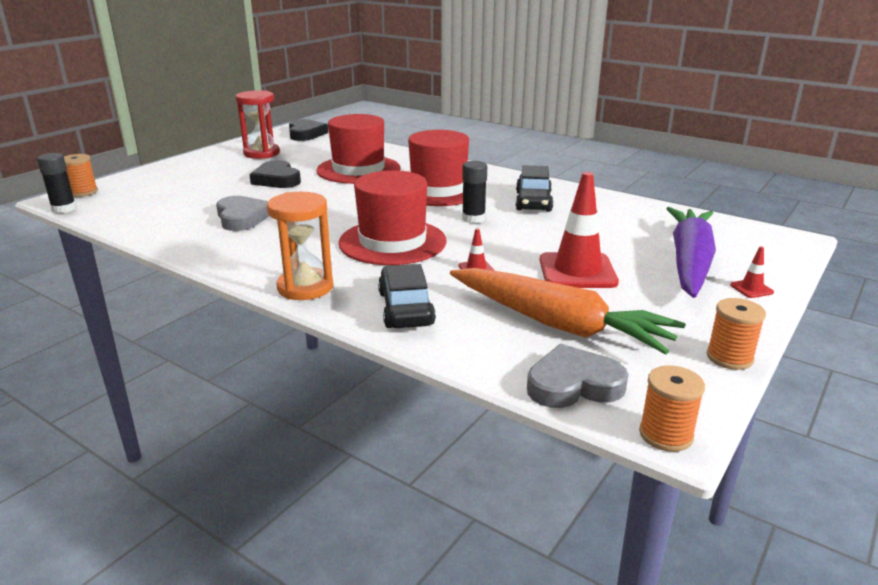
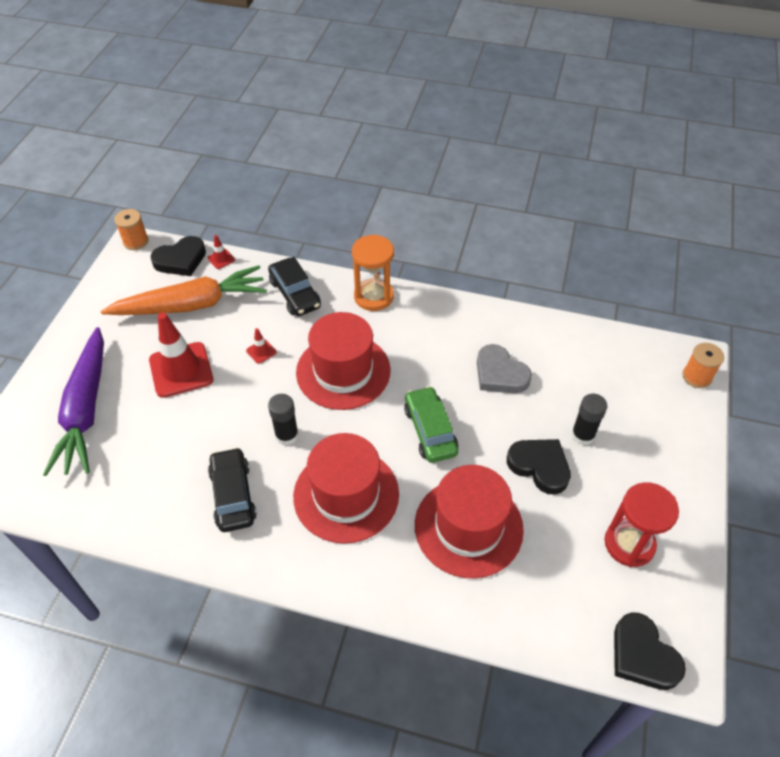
camera: 160 degrees right, 25 degrees up
black glue stick [37,153,77,213] -> black glue stick moved to [571,394,607,445]
orange carrot [450,268,686,354] -> orange carrot turned 150 degrees clockwise [101,265,267,315]
grey heart [527,344,629,408] -> black heart [150,236,206,276]
orange spool [707,298,766,370] -> none
red traffic cone [730,247,774,298] -> red traffic cone moved to [208,235,235,269]
none -> green car [404,386,458,463]

